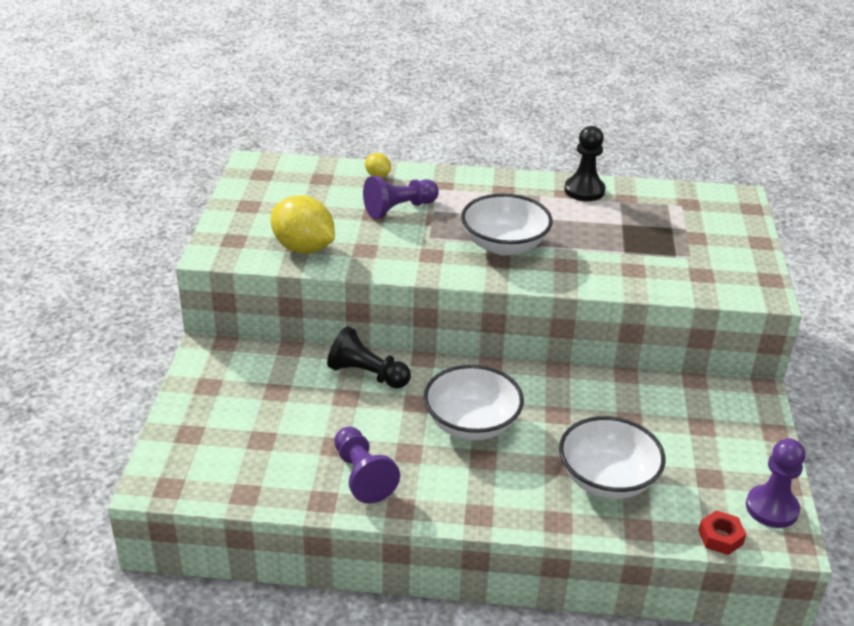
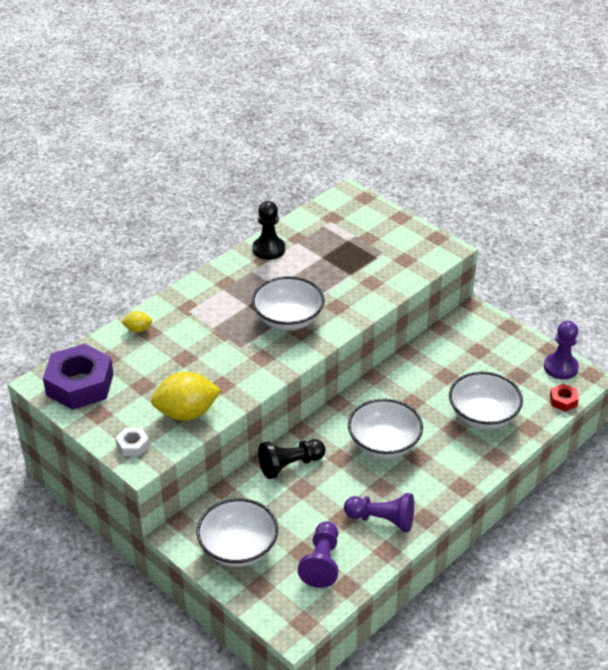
camera: 50 degrees left, 5 degrees up
purple pawn [363,176,439,219] -> purple pawn moved to [298,521,338,588]
none -> purple nut [43,344,113,410]
none -> white nut [116,428,150,456]
none -> white bowl [196,498,278,567]

